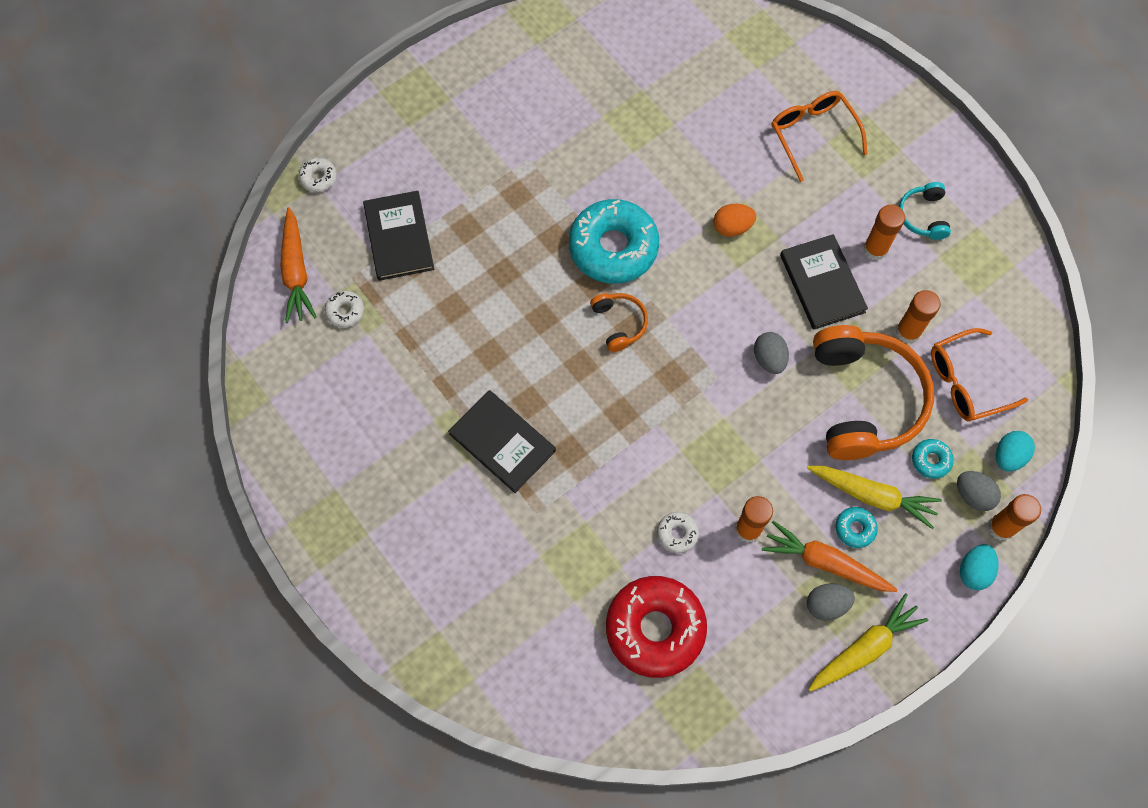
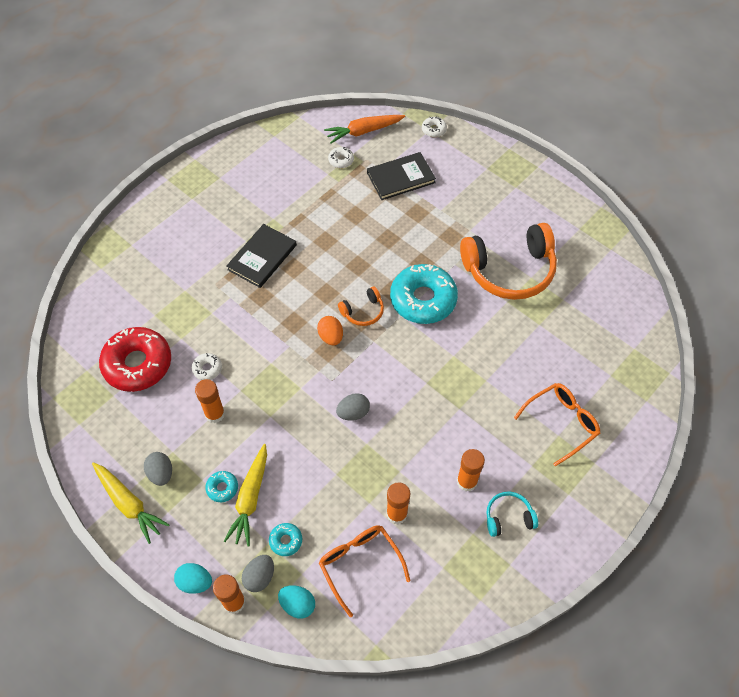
camera: 80 degrees right, 10 degrees down
orange egg [713,204,756,237] -> orange egg moved to [317,316,343,346]
orange carrot [762,520,898,592] -> none
black book [780,234,868,330] -> none
orange headphones [813,325,934,460] -> orange headphones moved to [460,223,557,300]

